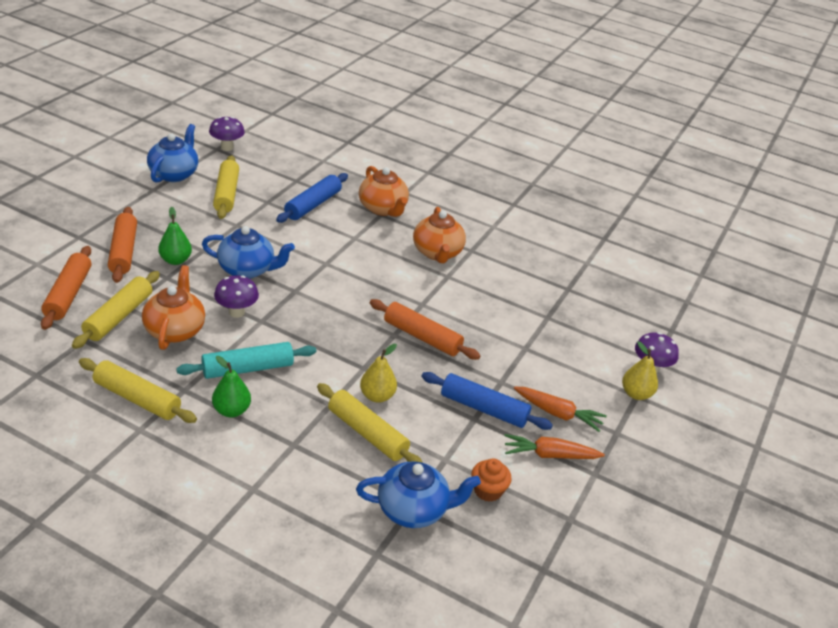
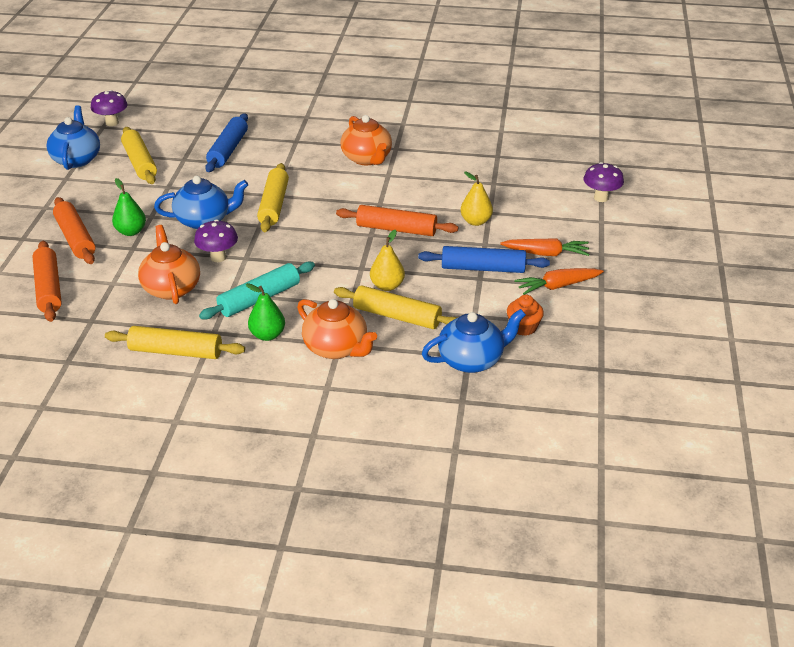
camera: 15 degrees left, 0 degrees up
yellow rolling pin [72,271,160,349] -> yellow rolling pin moved to [257,163,289,232]
orange teapot [359,166,409,217] -> orange teapot moved to [297,299,377,359]
yellow pear [622,341,658,400] -> yellow pear moved to [460,171,493,226]

